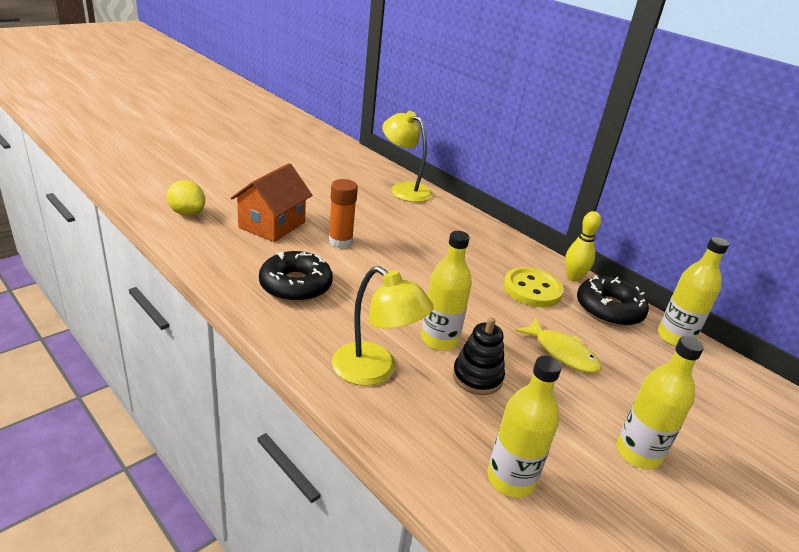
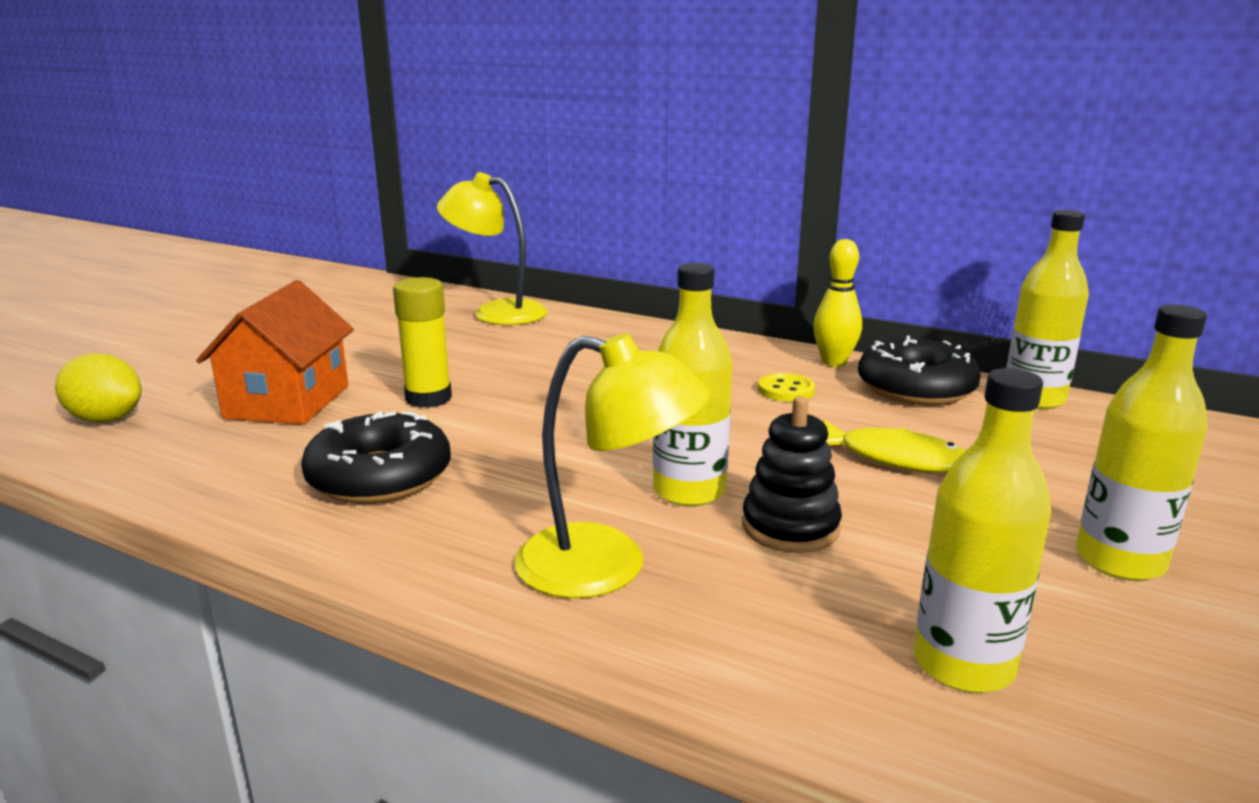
camera: 15 degrees left, 10 degrees down
orange glue stick [329,179,358,248] -> yellow glue stick [393,277,452,408]
yellow button [504,267,564,307] -> yellow button [758,373,815,402], size x0.55

